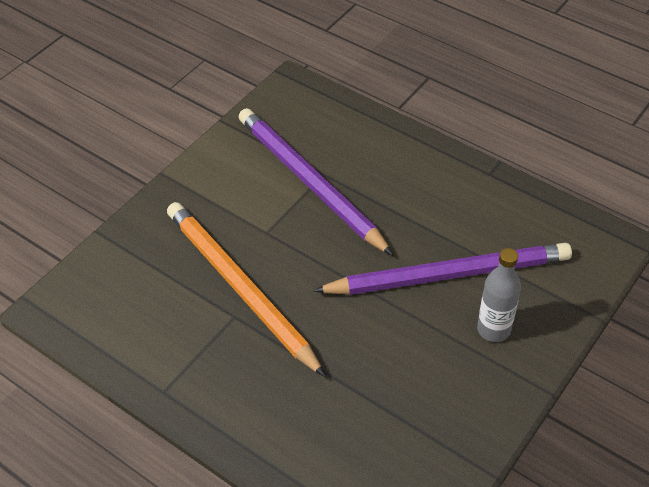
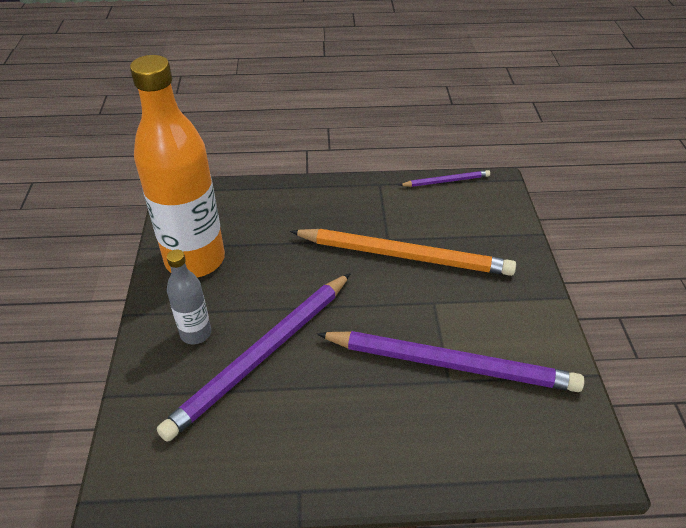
camera: 140 degrees right, 5 degrees down
none -> orange bottle [130,55,225,277]
none -> purple pencil [399,170,490,187]

